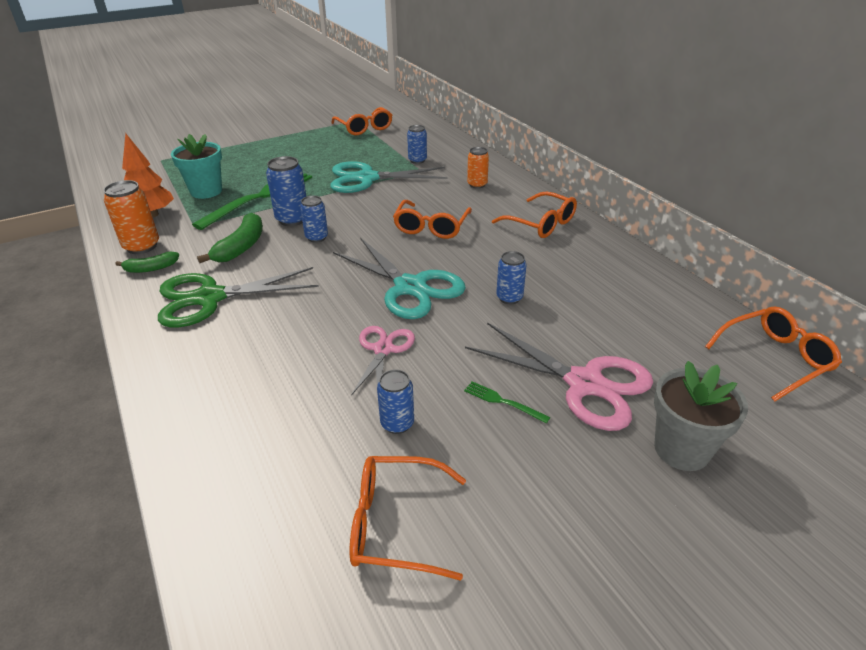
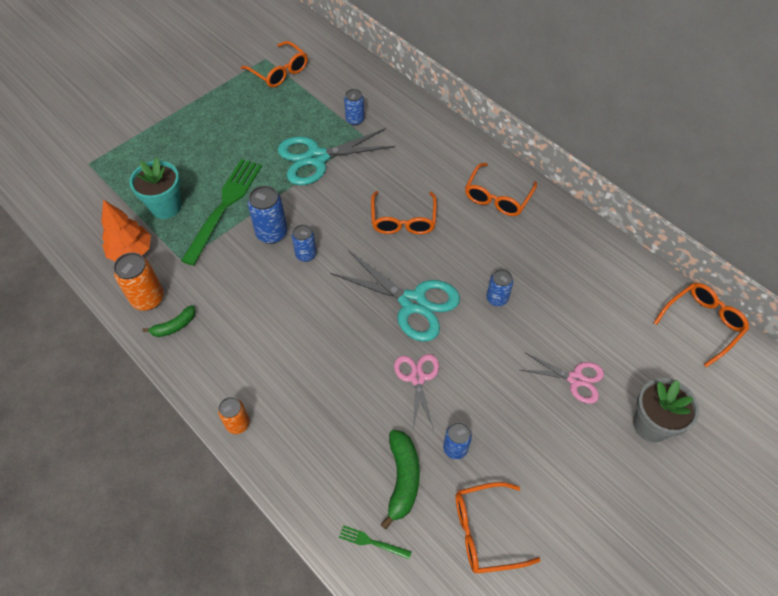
camera: 15 degrees left, 20 degrees up
green scissors [158,267,319,327] -> none
green banana [197,213,263,263] -> green banana moved to [381,430,420,529]
green fork [464,381,550,424] -> green fork moved to [339,525,412,559]
pink scissors [465,322,653,431] -> pink scissors [521,352,604,404], size x0.59
orange can [467,147,489,189] -> orange can moved to [218,397,250,434]
orange glasses [492,192,577,238] -> orange glasses turned 90 degrees clockwise [465,163,537,216]

